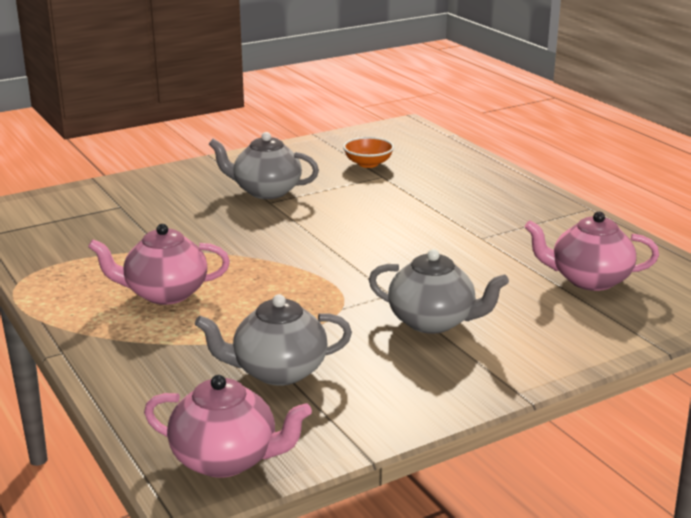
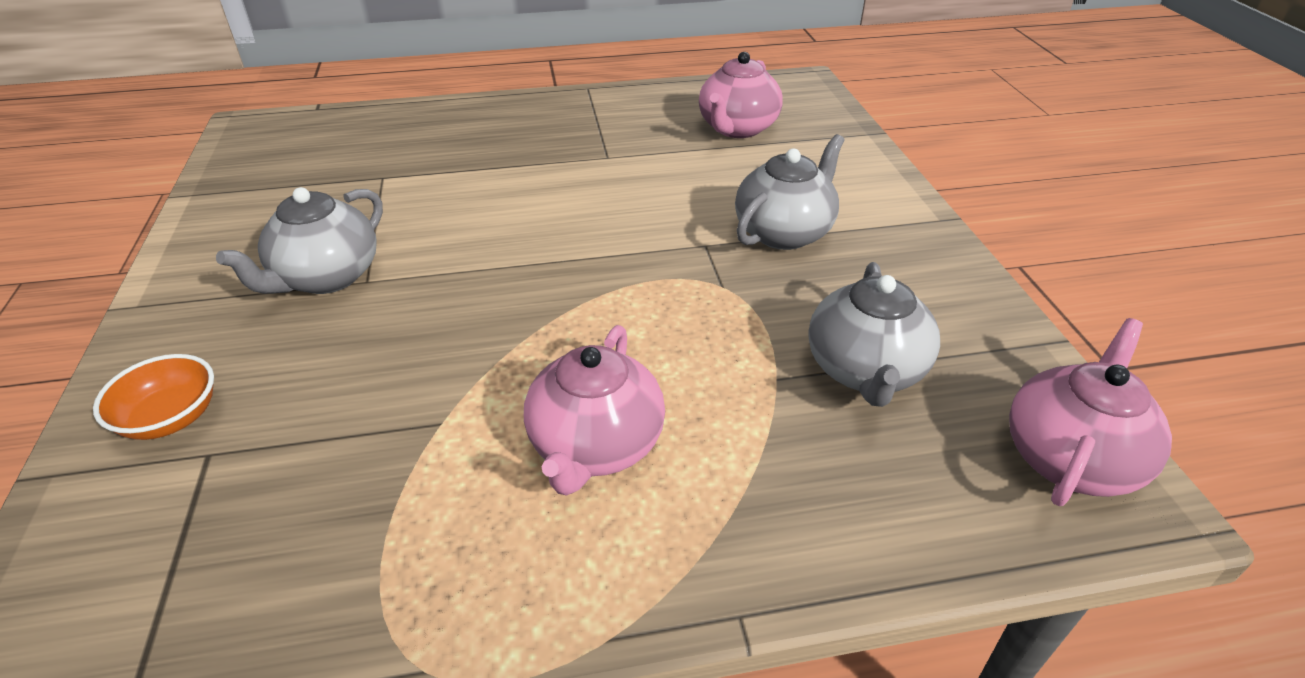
camera: 70 degrees left, 15 degrees up
orange bowl [343,137,394,168] -> orange bowl moved to [93,354,214,440]

